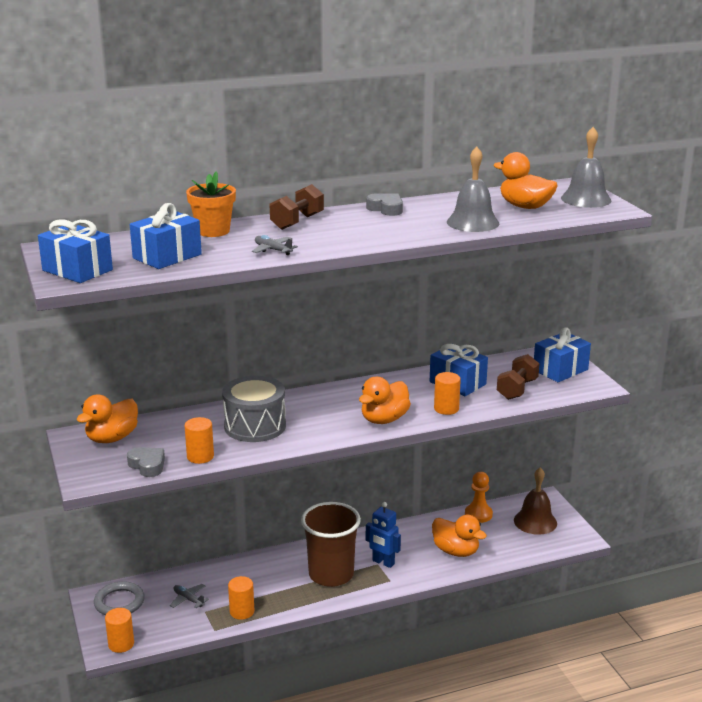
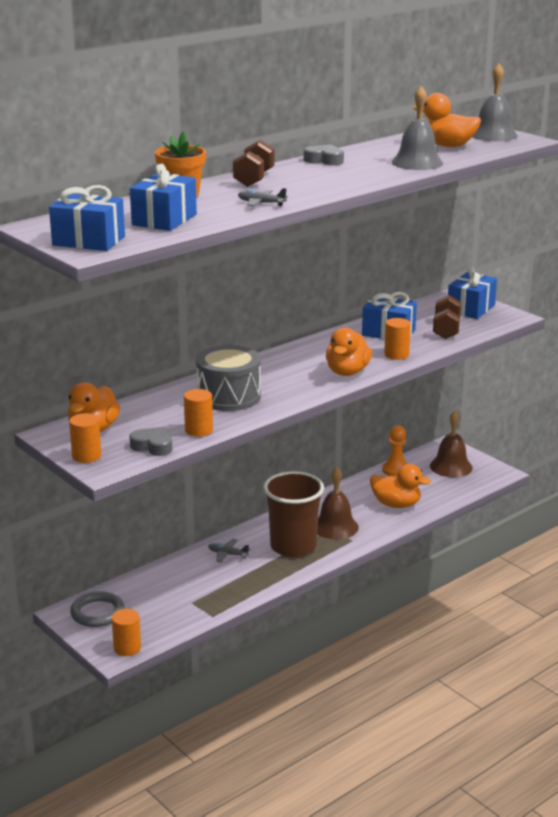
camera: 20 degrees left, 0 degrees up
grey plane [170,584,209,608] -> grey plane moved to [208,539,250,563]
orange cylinder [228,576,254,620] -> orange cylinder moved to [69,413,101,463]
blue robot [366,502,401,568] -> brown bell [317,467,359,539]

